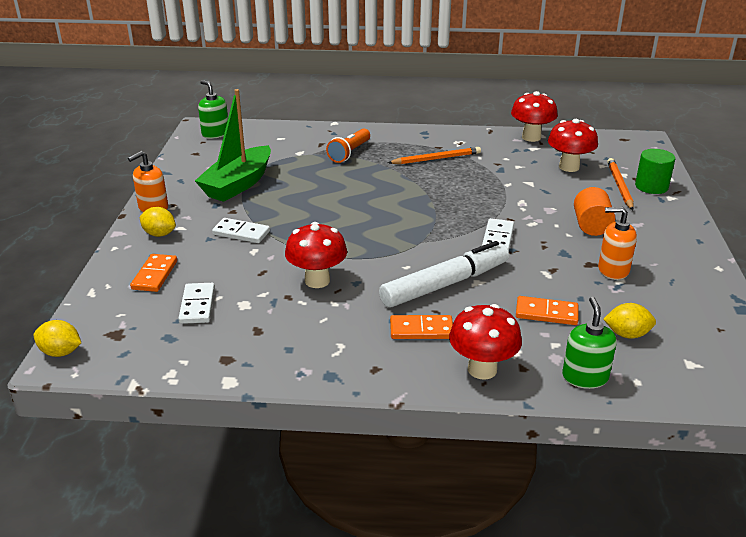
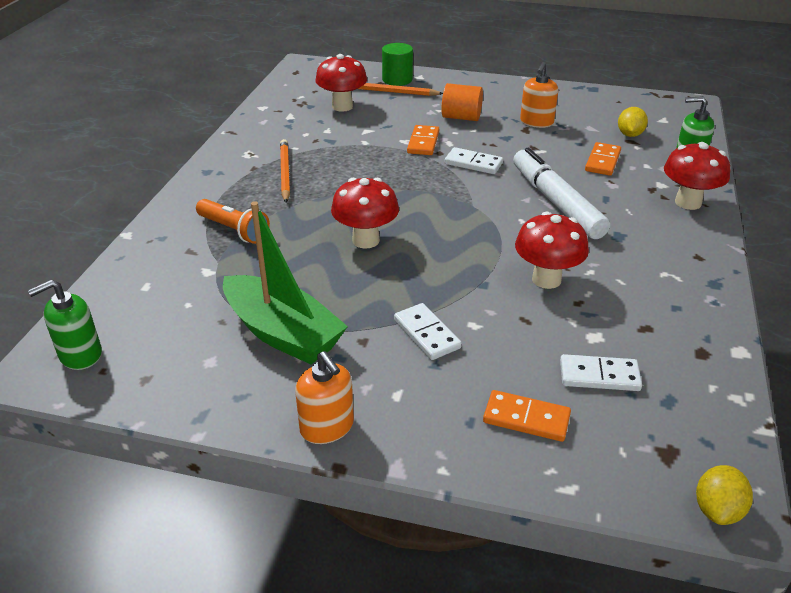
camera: 80 degrees left, 5 degrees up
yellow lemon [140,207,176,237] -> none
white domino [212,218,270,243] -> white domino turned 60 degrees counterclockwise [394,303,462,360]
orange domino [390,315,453,339] -> orange domino moved to [407,125,439,155]
red mushroom [511,91,558,142] -> red mushroom moved to [331,178,399,249]

